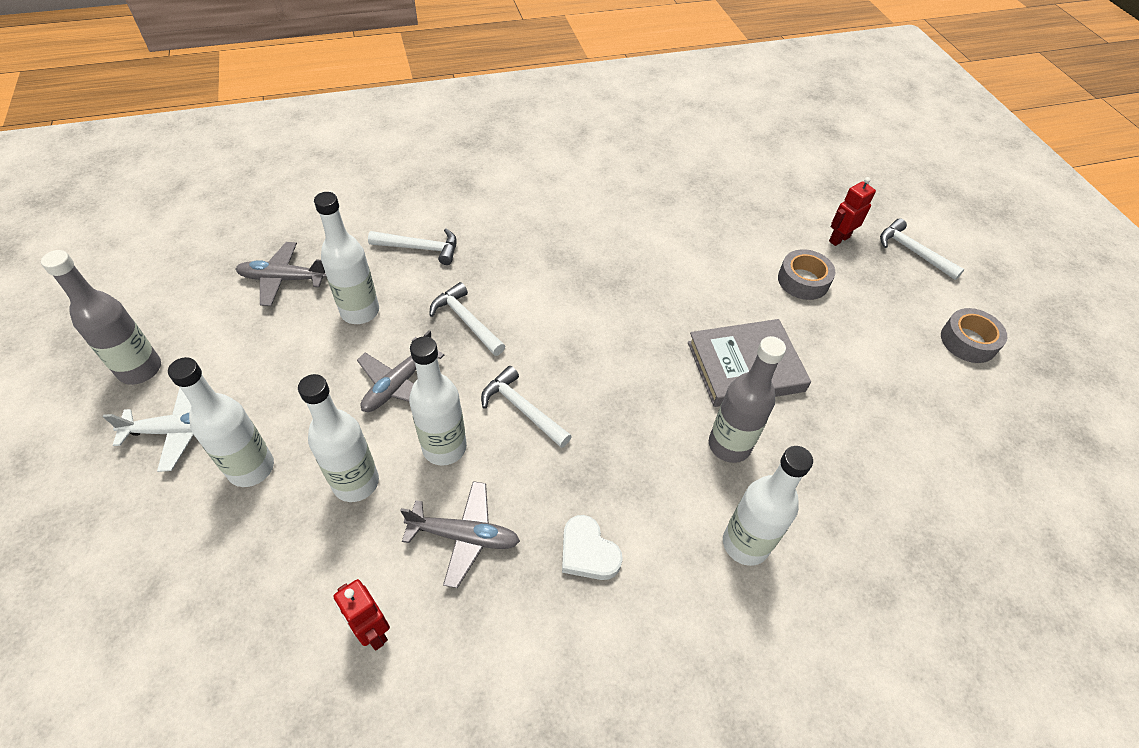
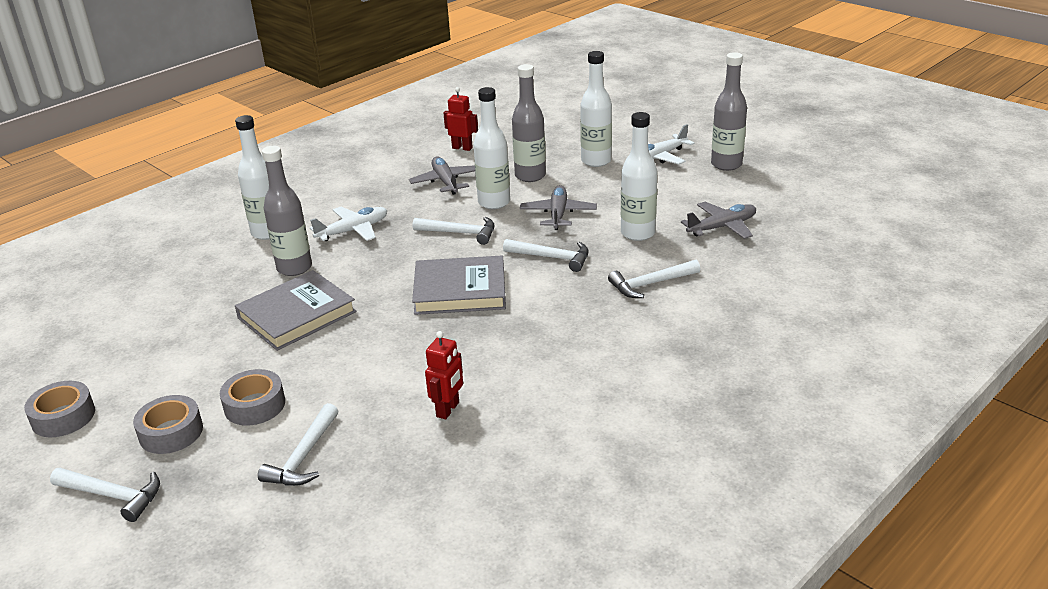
camera: 155 degrees right, 20 degrees down
white bottle [298,374,379,502] -> grey bottle [512,64,546,182]
grey plane [400,481,520,588] -> grey plane turned 90 degrees clockwise [409,157,475,195]
white heart [562,515,623,580] -> none
red robot [829,177,876,246] -> red robot moved to [425,331,463,419]
none -> grey tape [133,395,203,454]
none -> white hammer [258,403,338,486]
none -> white plane [310,207,388,241]
none -> grey book [412,255,506,315]

